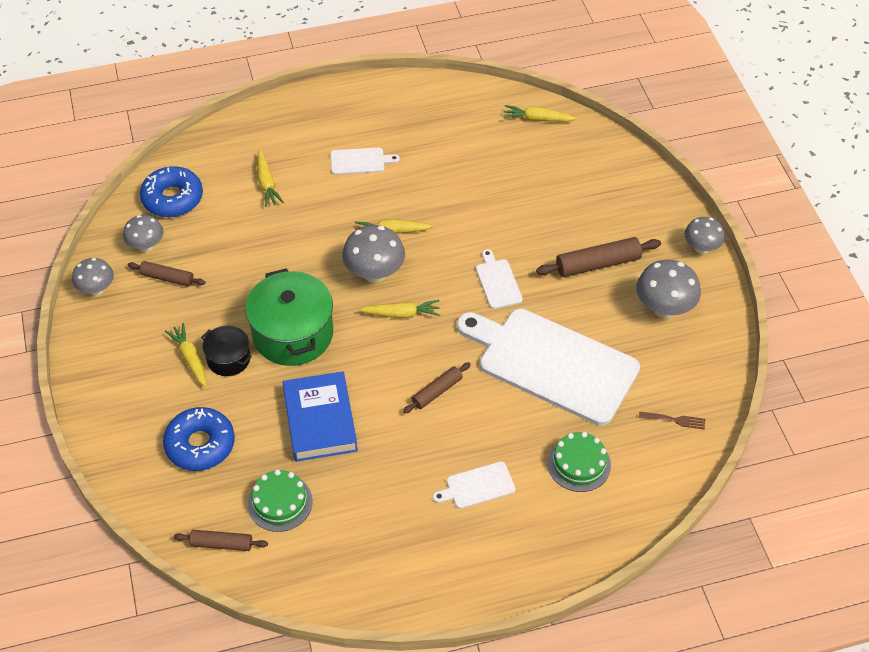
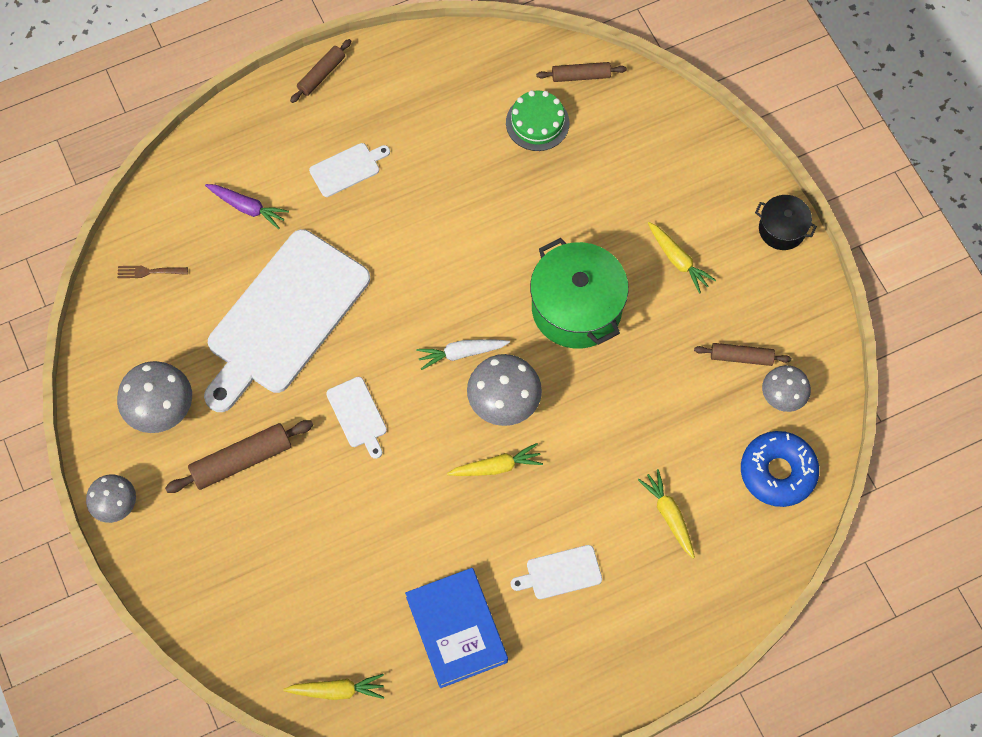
camera: 170 degrees right, 15 degrees up
grey mushroom [72,258,114,296] -> none
blue donut [163,407,235,471] -> none
black pot [201,326,252,376] -> black pot moved to [755,195,817,250]
blue book [283,371,358,462] -> blue book moved to [405,568,508,688]
yellow carrot [359,300,440,318] -> white carrot [416,339,510,370]
brown rolling pin [403,362,471,414] -> brown rolling pin moved to [290,39,351,103]
white cutting board [457,309,640,426] -> white cutting board turned 105 degrees clockwise [204,229,370,412]
green cake [547,432,611,492] -> purple carrot [205,184,289,229]

